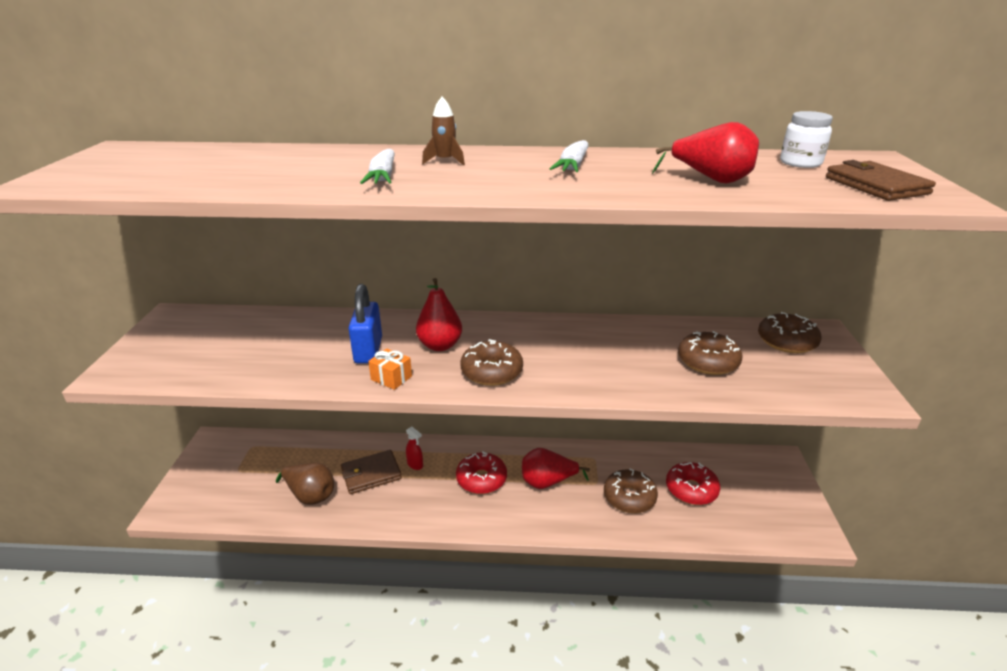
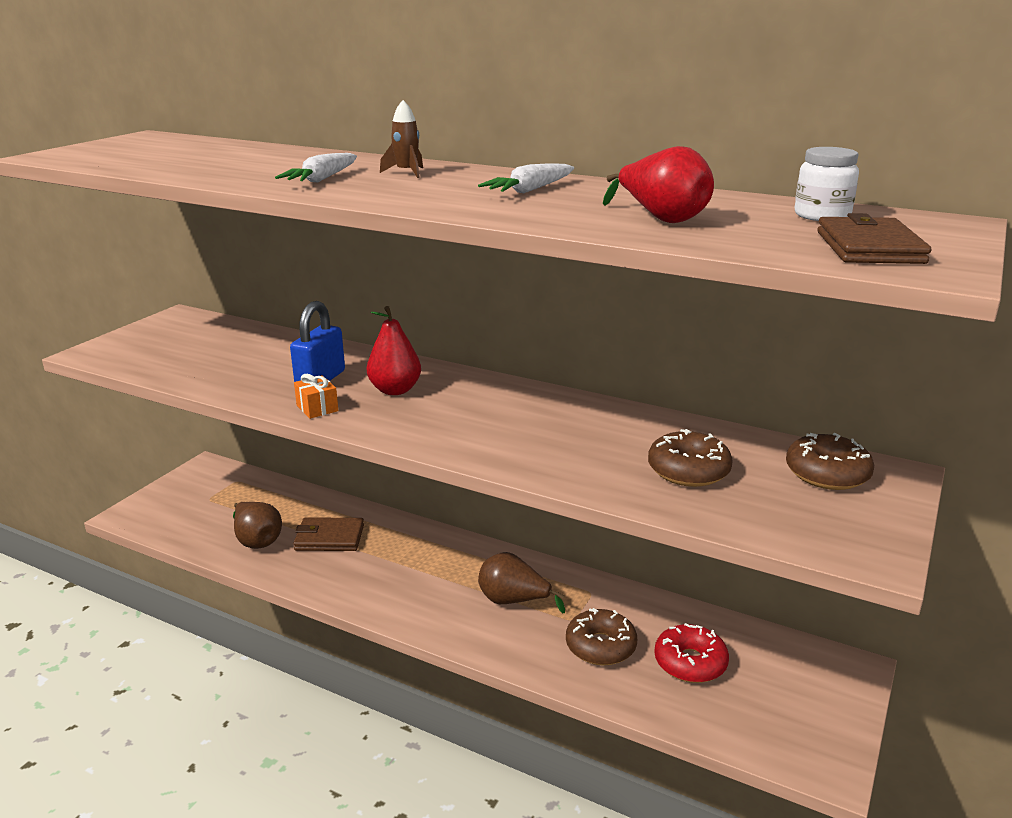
camera: 25 degrees right, 5 degrees down
red spray bottle [406,427,423,470] -> none
red donut [456,451,507,494] -> none
brown donut [460,339,523,386] -> none
red pear [522,448,590,489] -> brown pear [478,552,565,613]

